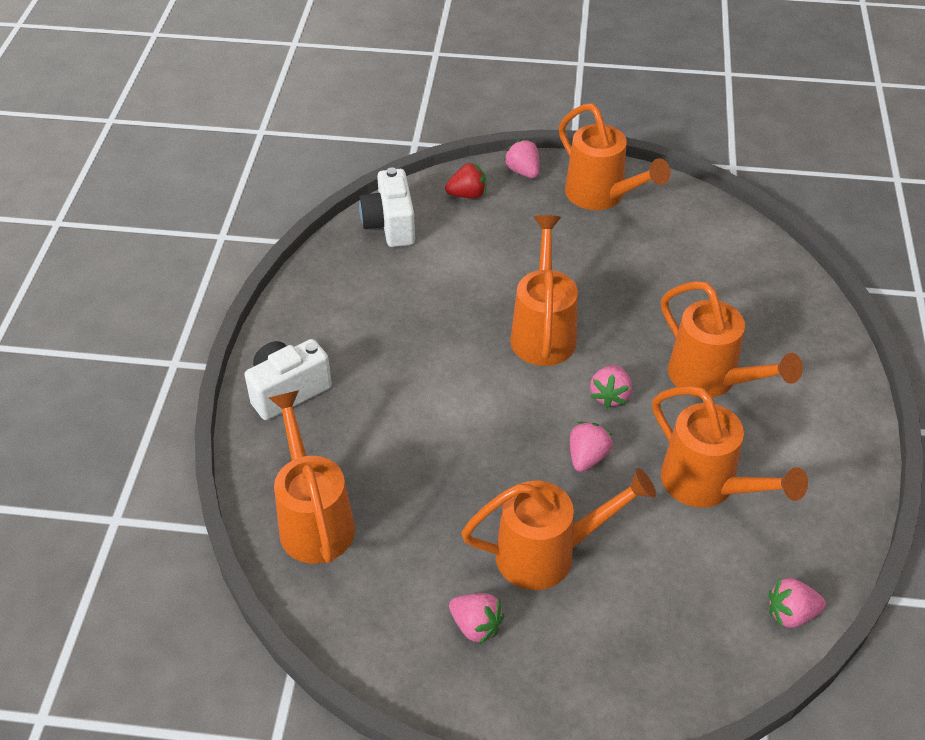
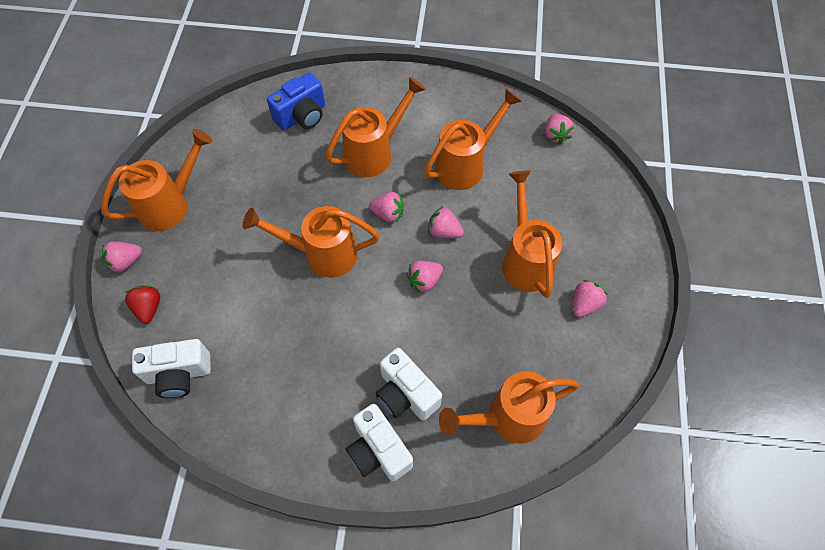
camera: 90 degrees left, 15 degrees up
none -> blue camera [267,73,325,130]
none -> white camera [376,348,442,420]
none -> pink strawberry [407,261,443,293]

